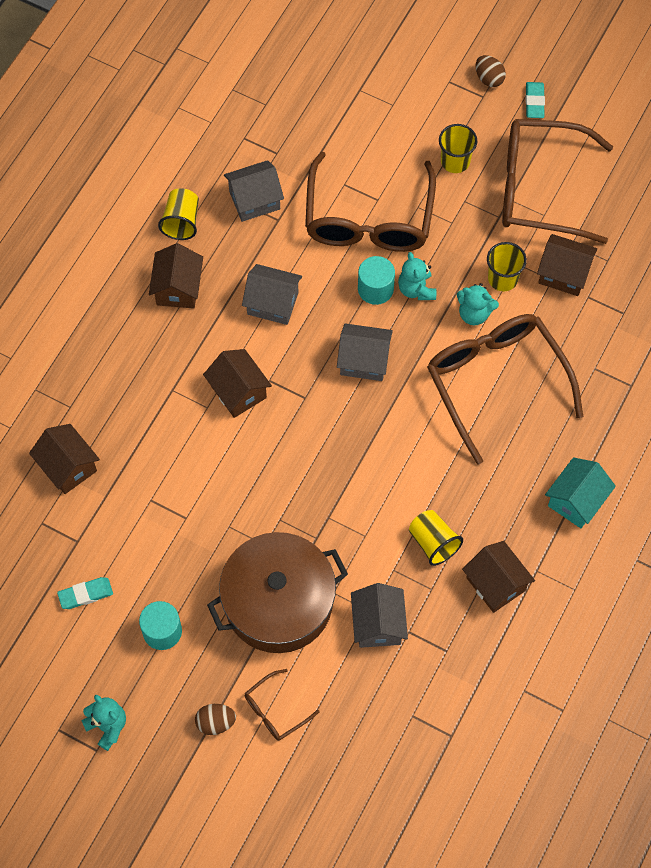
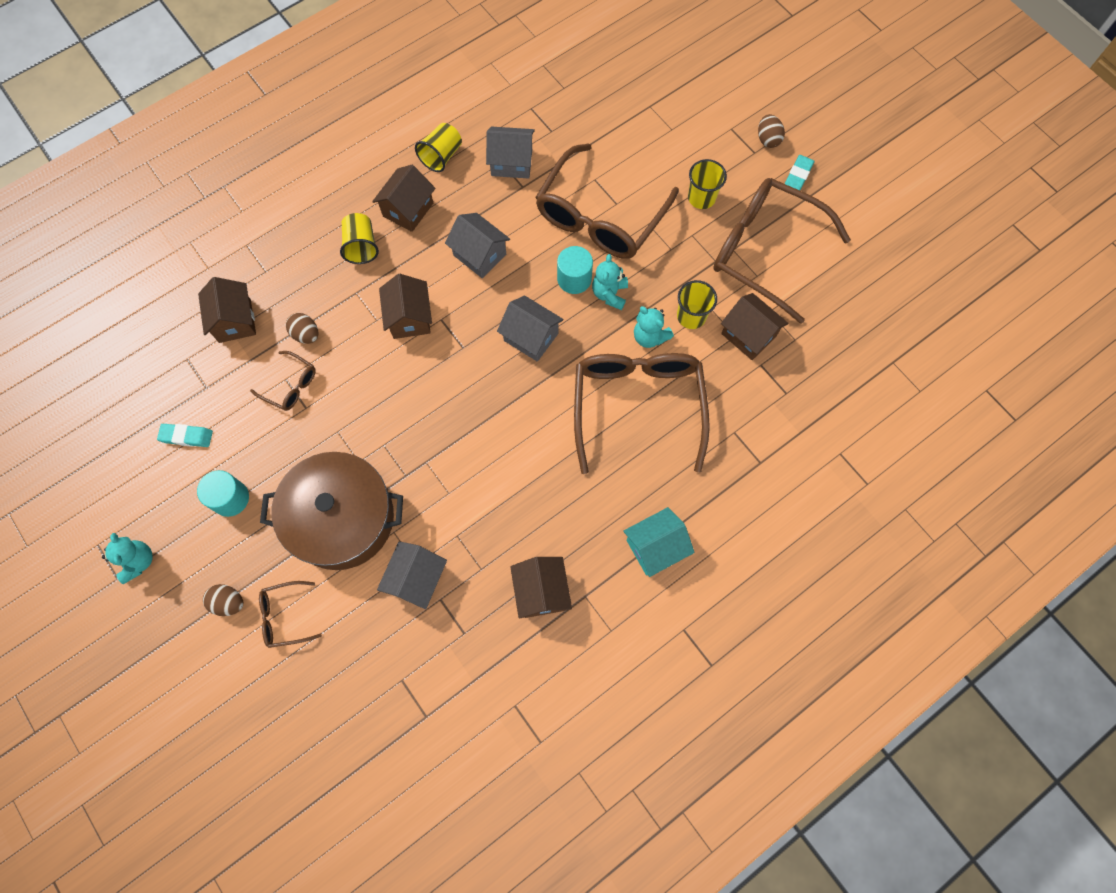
camera: 25 degrees right, 5 degrees up
yellow cup [409,510,463,566] -> yellow cup moved to [340,213,379,264]
none -> brown glasses [250,351,316,411]
none -> brown egg [286,313,318,344]

